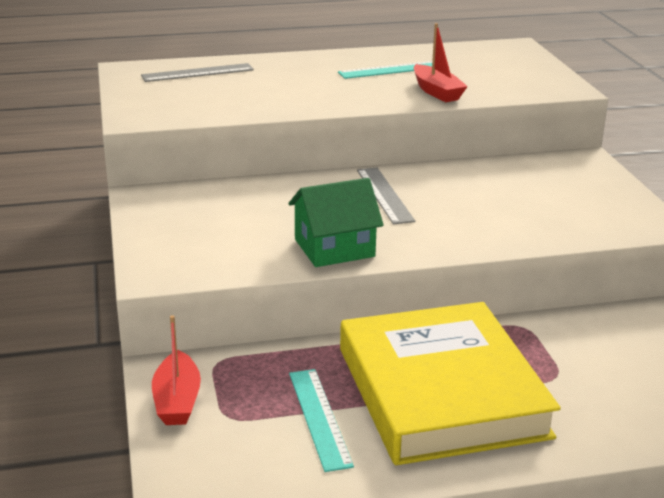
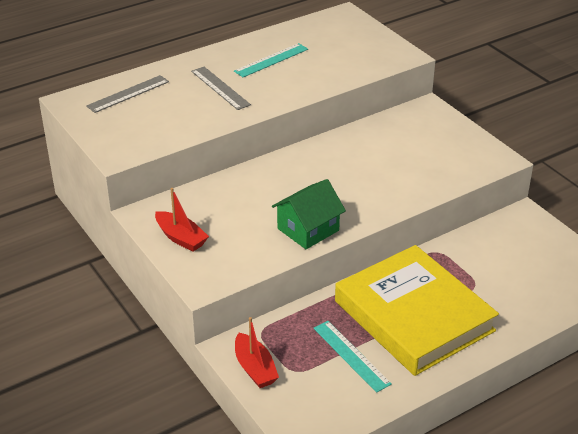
camera: 20 degrees left, 10 degrees up
grey ruler [357,168,415,224] -> grey ruler moved to [191,67,251,110]
red boat [414,23,468,102] -> red boat moved to [155,188,209,252]

